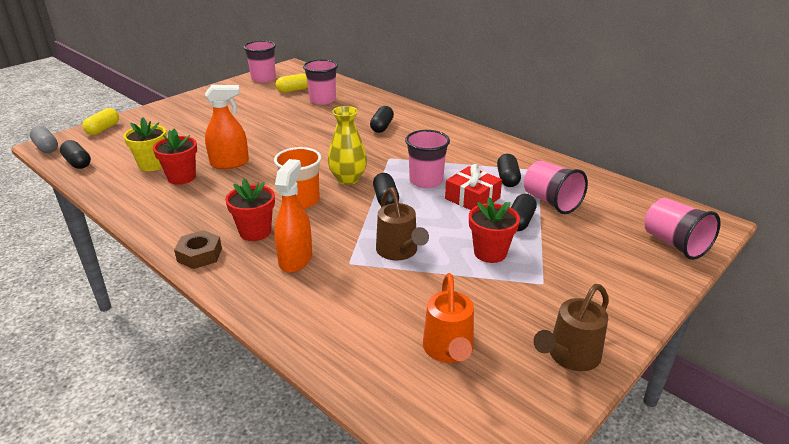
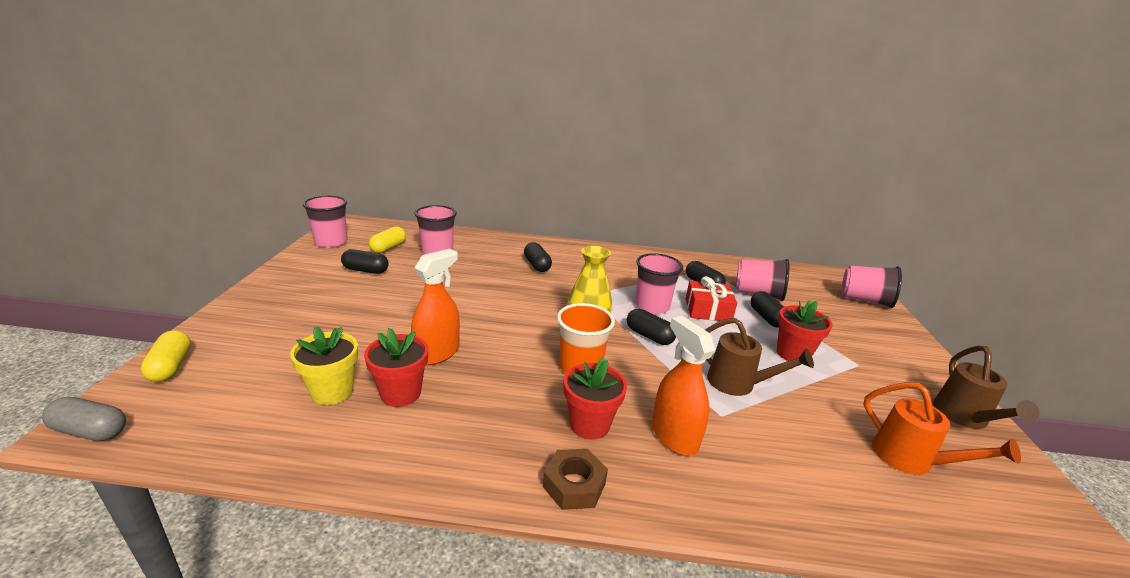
camera: 40 degrees left, 5 degrees down
black capsule [60,140,91,169] -> black capsule moved to [341,249,388,274]

